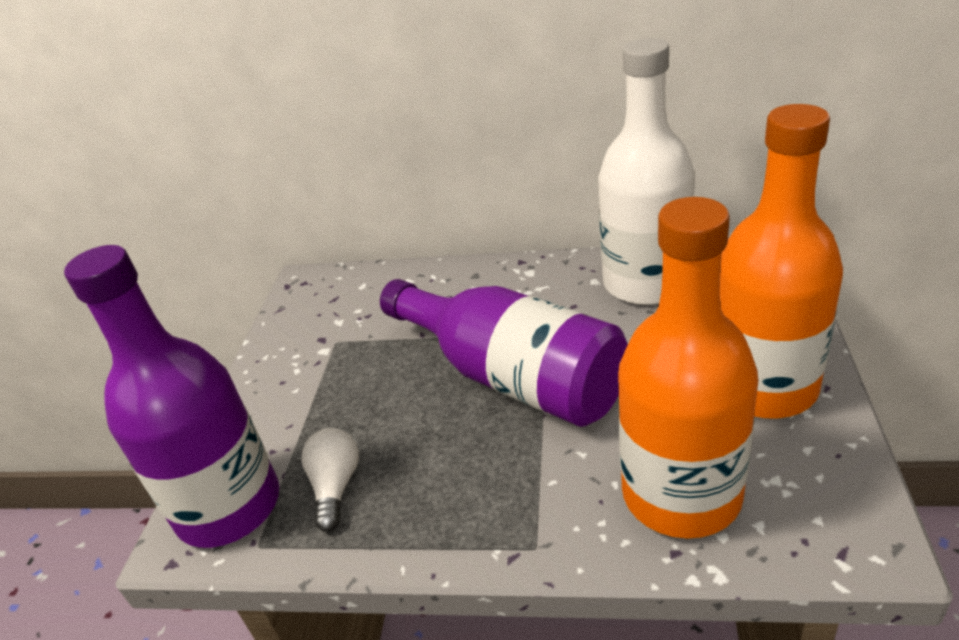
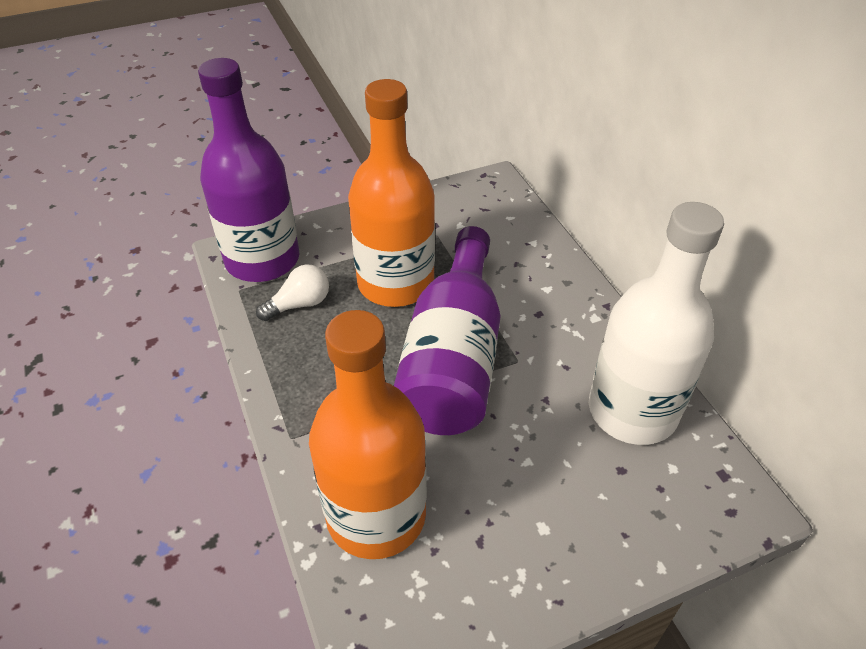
camera: 55 degrees right, 10 degrees up
orange bottle [720,104,843,419] -> orange bottle moved to [348,79,435,307]

